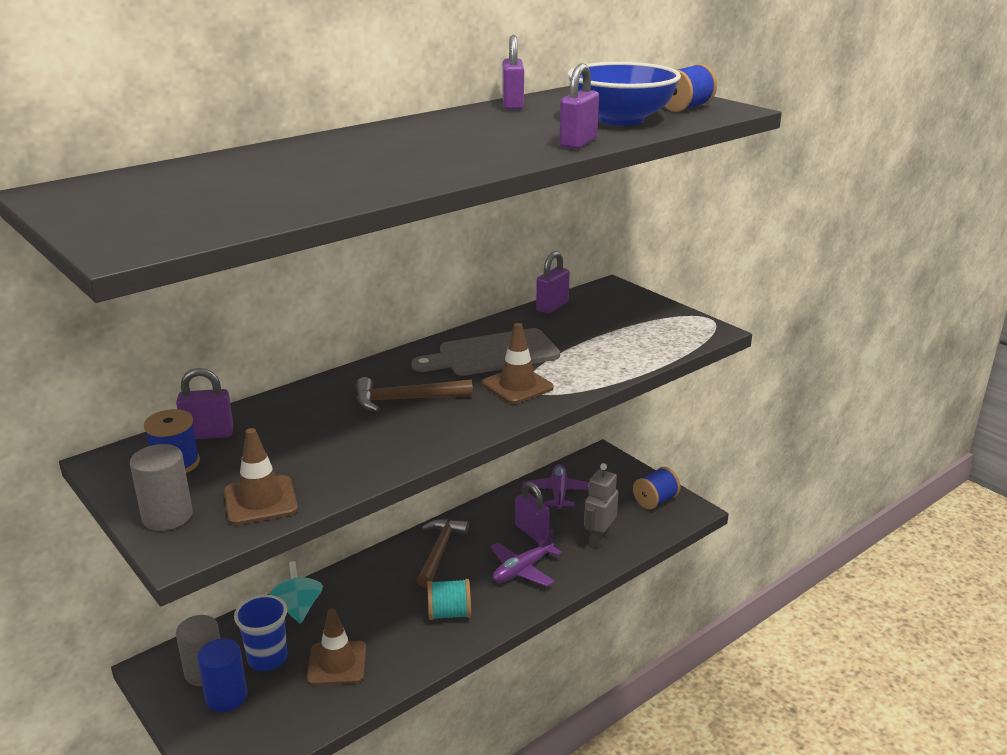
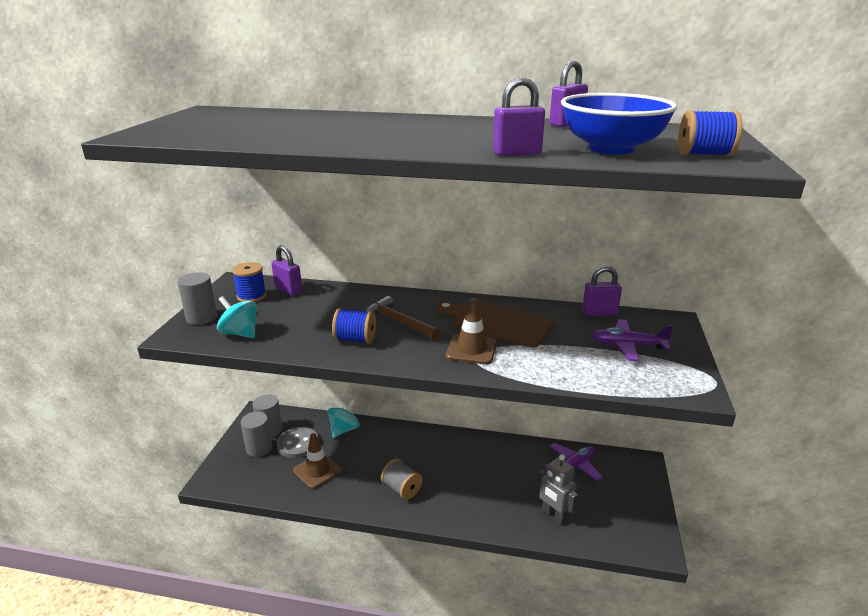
camera: 50 degrees right, 0 degrees up
blue cylinder [197,638,248,712] -> grey cylinder [241,412,272,457]
brown traffic cone [224,428,298,525] -> turquoise spinning top [217,296,257,338]
blue cup [234,595,287,671] -> grey button [276,427,318,458]
grey cutting board [411,328,560,376] -> brown cutting board [436,301,554,347]
brown hammer [417,519,469,588] -> none
turquoise spool [427,579,471,620] -> grey spool [381,459,422,500]
purple plane [491,529,562,587] -> purple plane moved to [592,319,674,361]
purple padlock [515,482,550,540] -> none
grey robot [584,463,618,548] -> grey robot turned 120 degrees counterclockwise [536,454,578,525]
blue spool [633,467,681,509] -> blue spool moved to [332,308,376,344]

